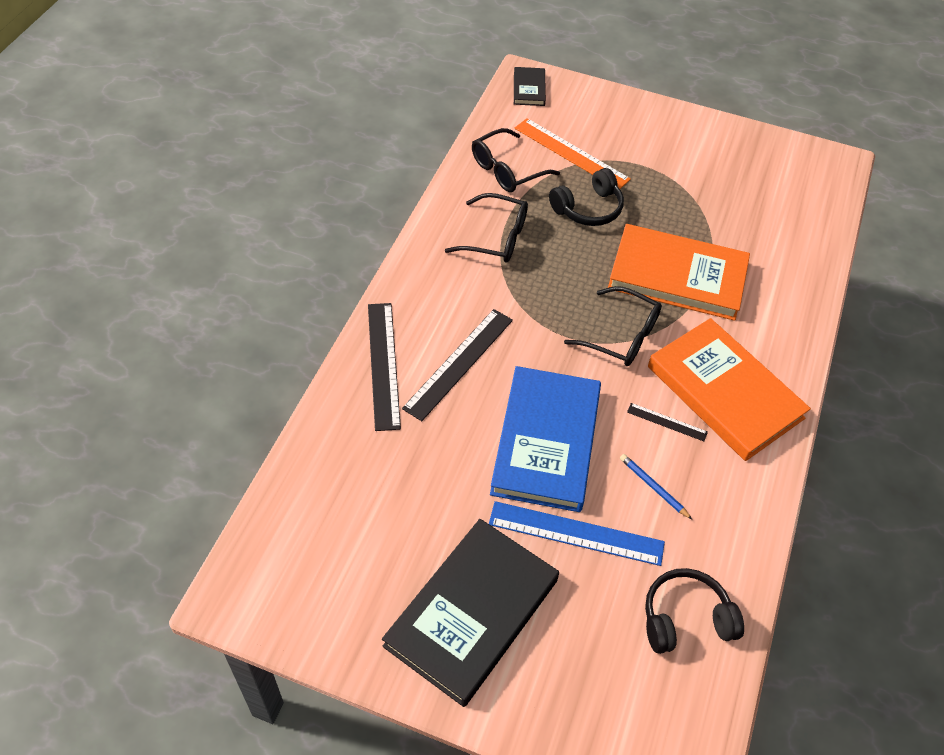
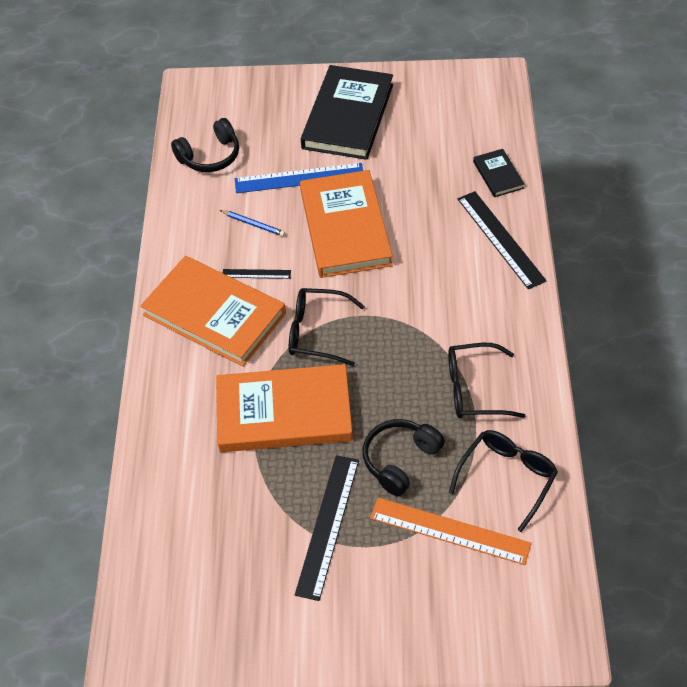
camera: 165 degrees right, 0 degrees up
black ruler [402,309,513,421] -> black ruler moved to [295,455,359,601]
blue book [490,366,601,512] -> orange book [300,170,393,278]
black book [514,67,546,106] -> black book moved to [473,149,524,197]

